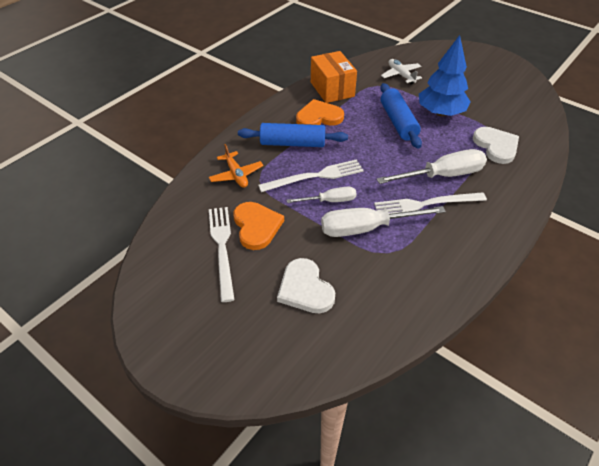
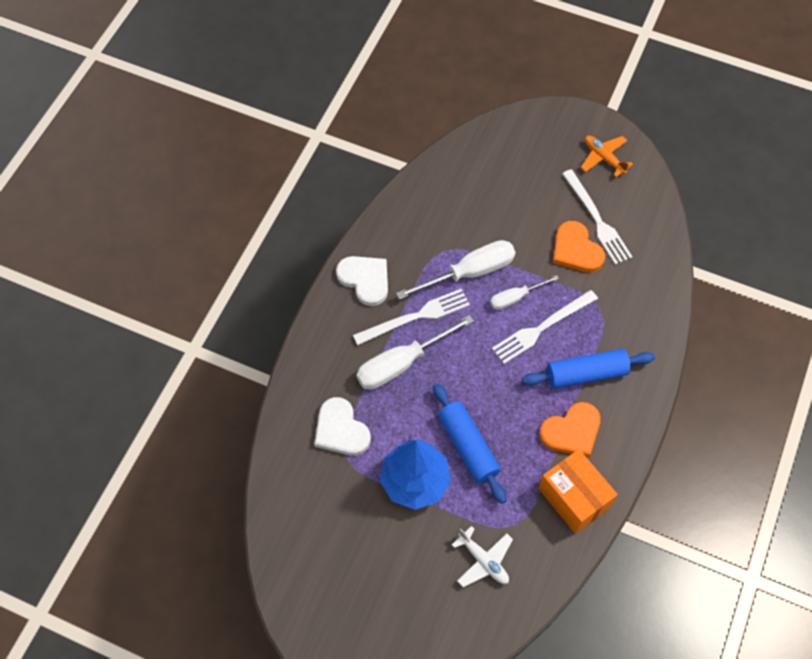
camera: 165 degrees right, 15 degrees up
orange plane [209,144,263,188] -> orange plane moved to [581,135,633,177]
white heart [277,258,335,313] -> white heart moved to [336,256,388,306]

